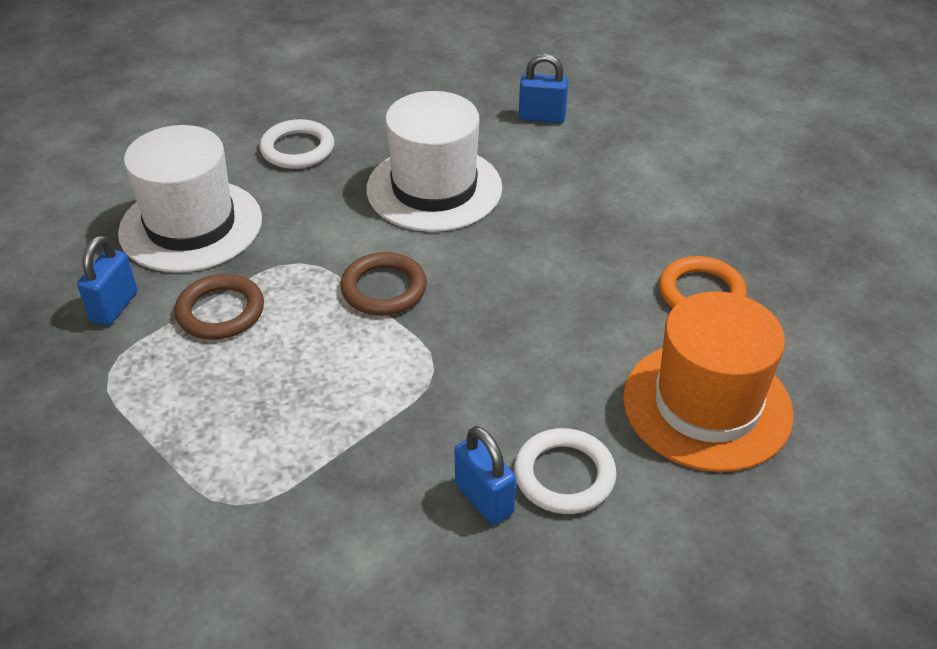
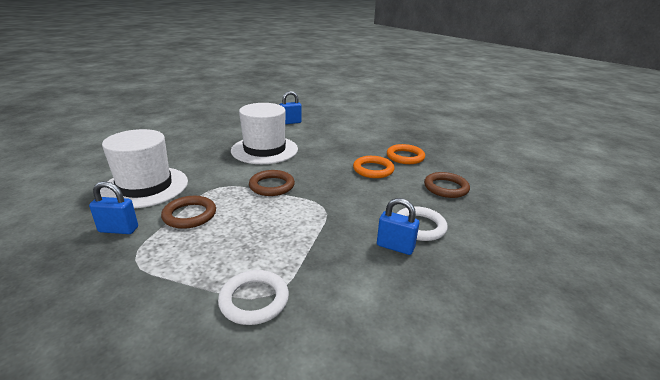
camera: 30 degrees left, 15 degrees down
blue padlock [77,235,137,325] -> blue padlock turned 75 degrees counterclockwise [89,181,138,234]
white ring [259,119,334,169] -> white ring moved to [218,270,289,325]
orange hat [623,291,794,472] -> brown ring [424,172,470,198]
none -> orange ring [353,156,394,178]

